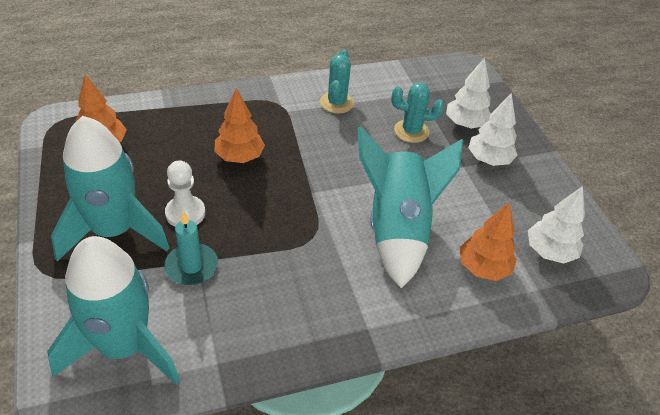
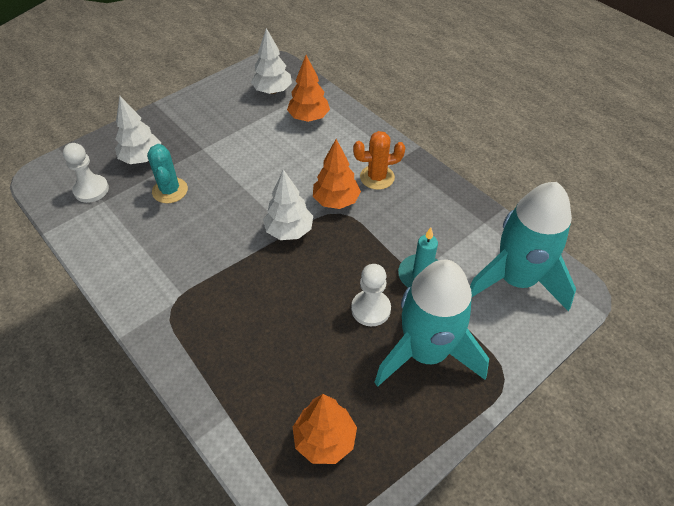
camera: 110 degrees left, 5 degrees up
orange tree [214,88,265,163] -> orange tree moved to [313,139,361,209]
turquoise cactus [320,49,354,114] -> none
turquoise rocket [358,126,463,288] -> none
white tree [468,93,518,166] -> white tree moved to [263,169,313,240]
none -> white pawn [63,143,109,203]
none -> orange cactus [353,131,405,190]

